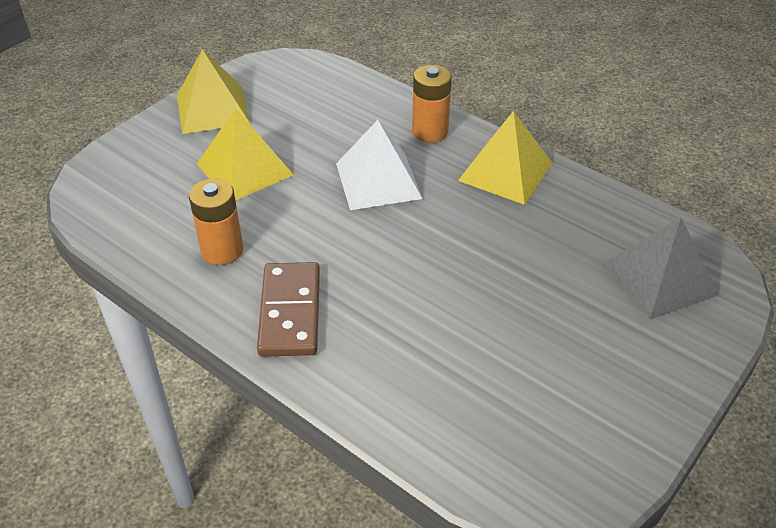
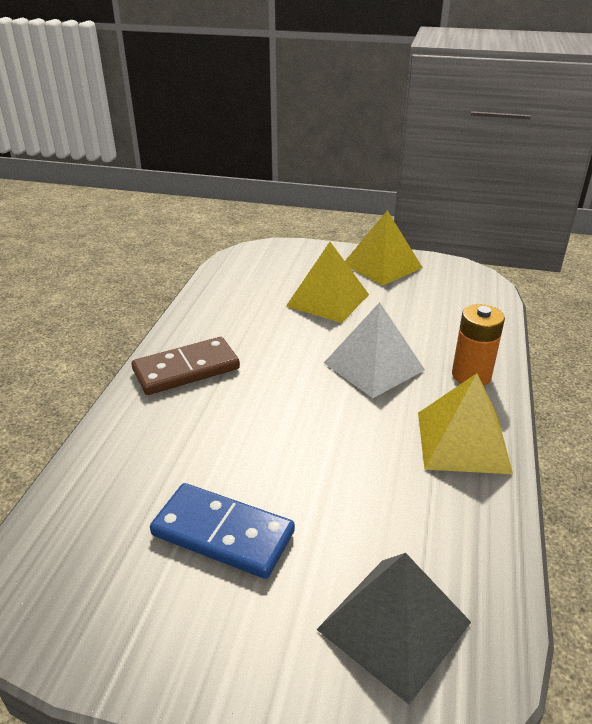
camera: 65 degrees right, 10 degrees down
orange battery [189,178,243,265] -> none
none -> blue domino [150,483,295,579]

